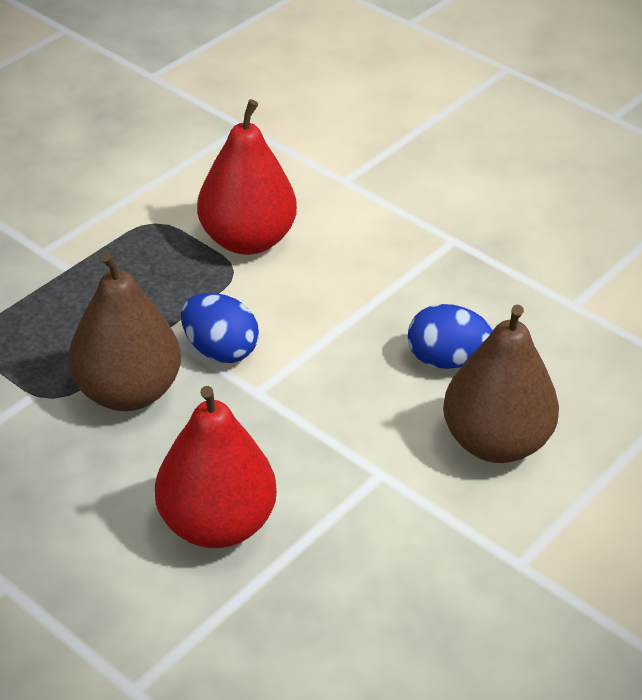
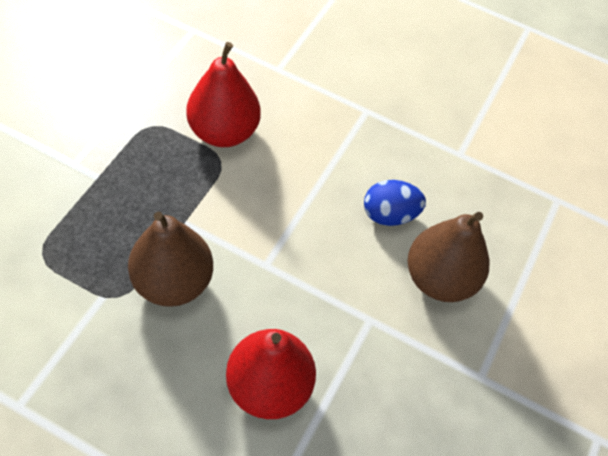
camera: 20 degrees left, 15 degrees up
blue egg [181,293,259,363] -> none

